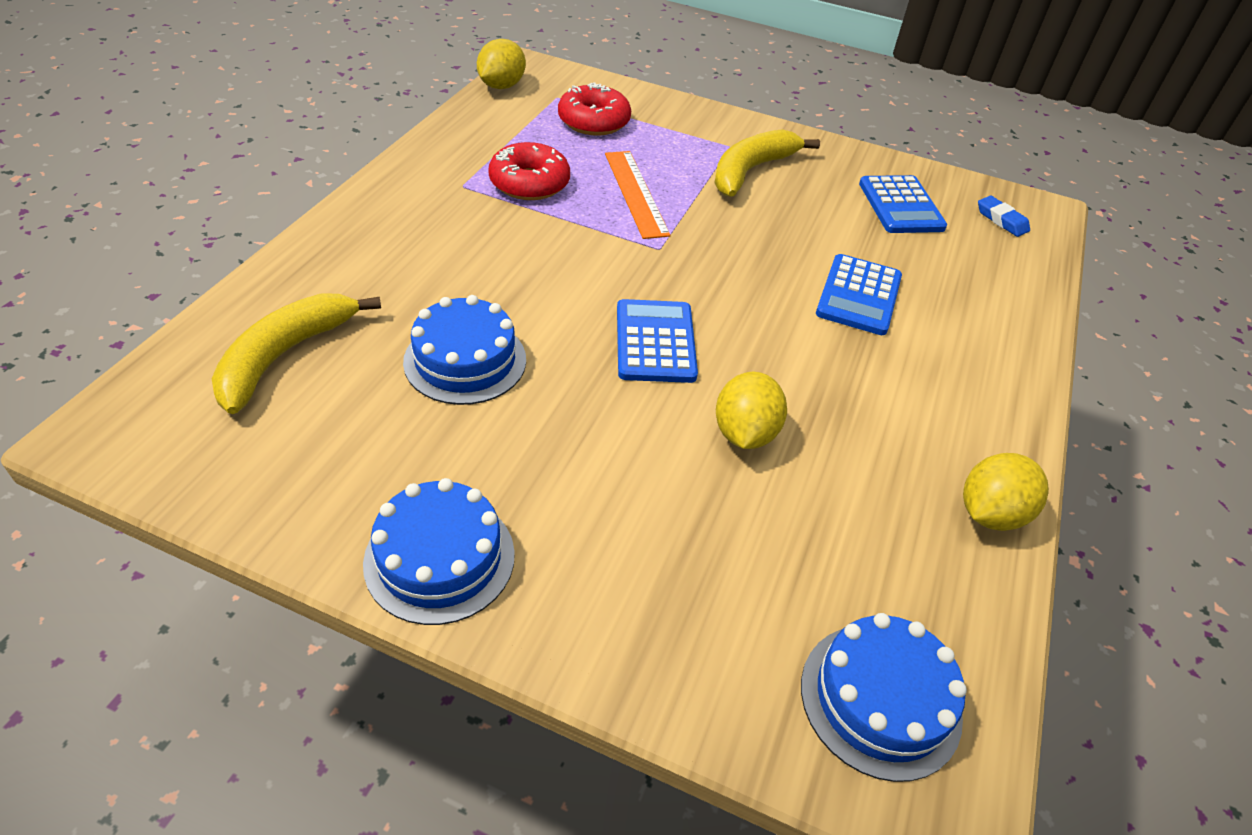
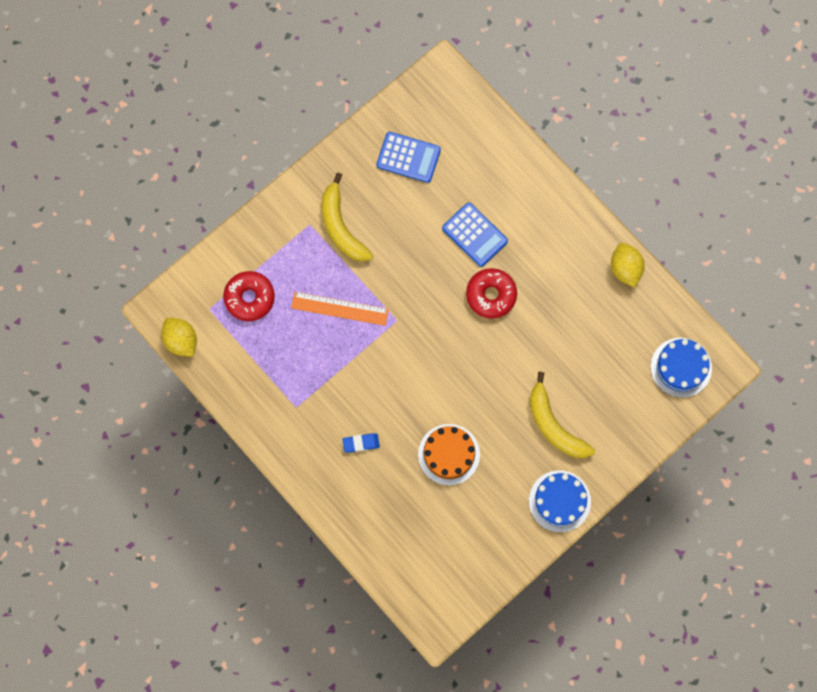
camera: 60 degrees left, 30 degrees up
yellow banana [212,293,381,414] -> yellow banana moved to [530,372,595,458]
blue cake [403,295,526,405] -> orange cake [418,424,480,485]
red donut [488,142,570,200] -> red donut moved to [466,268,517,319]
blue calculator [617,299,698,383] -> none
yellow lemon [716,372,787,449] -> none
blue eraser [978,196,1030,237] -> blue eraser moved to [342,433,380,453]

